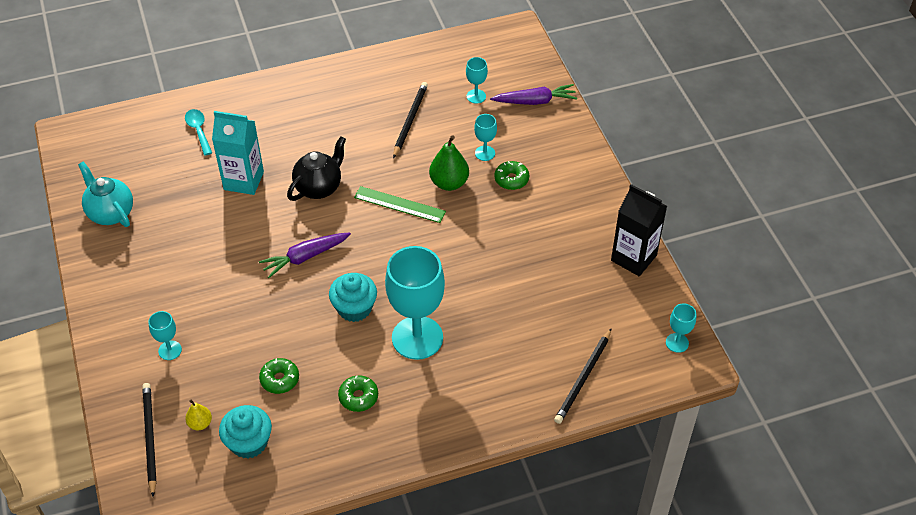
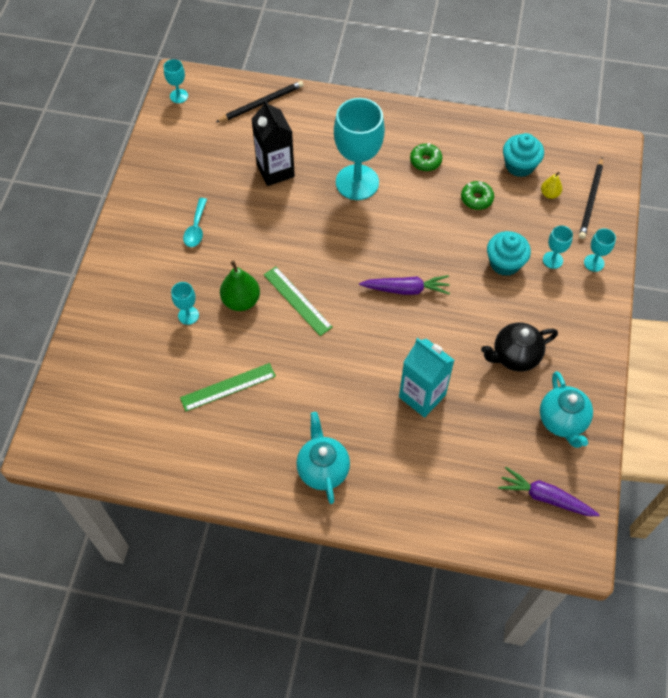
camera: 150 degrees left, 10 degrees up
turquoise spoon [185,109,212,155] -> turquoise spoon moved to [183,198,207,247]
black teapot [287,136,346,201] -> black teapot moved to [481,323,558,372]
turquoise cupcake [329,273,377,322] -> turquoise cupcake moved to [487,231,531,276]
black pencil [393,82,428,158] -> green ruler [180,363,276,411]
turquoise goblet [466,57,488,104] -> turquoise goblet moved to [584,228,616,272]
purple carrot [490,84,577,105] -> purple carrot moved to [498,467,600,516]
green donut [494,161,529,190] -> none
black carton [611,184,667,276] -> black carton moved to [252,99,295,186]
none -> turquoise teapot [296,412,350,504]

